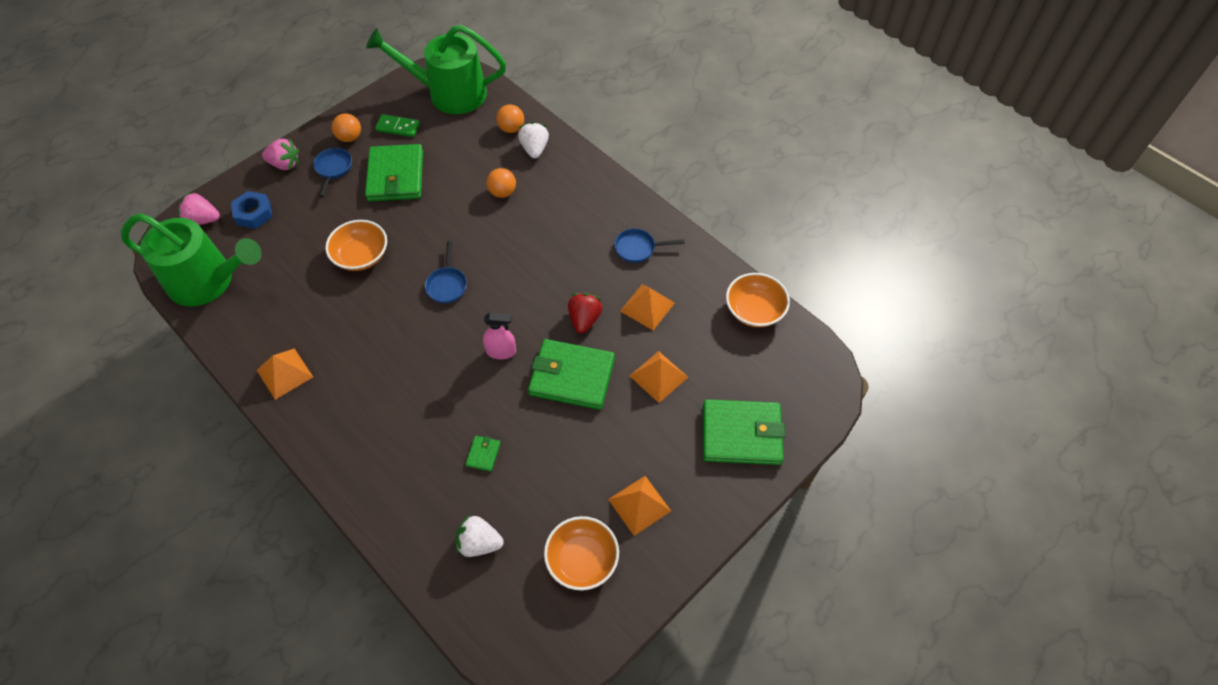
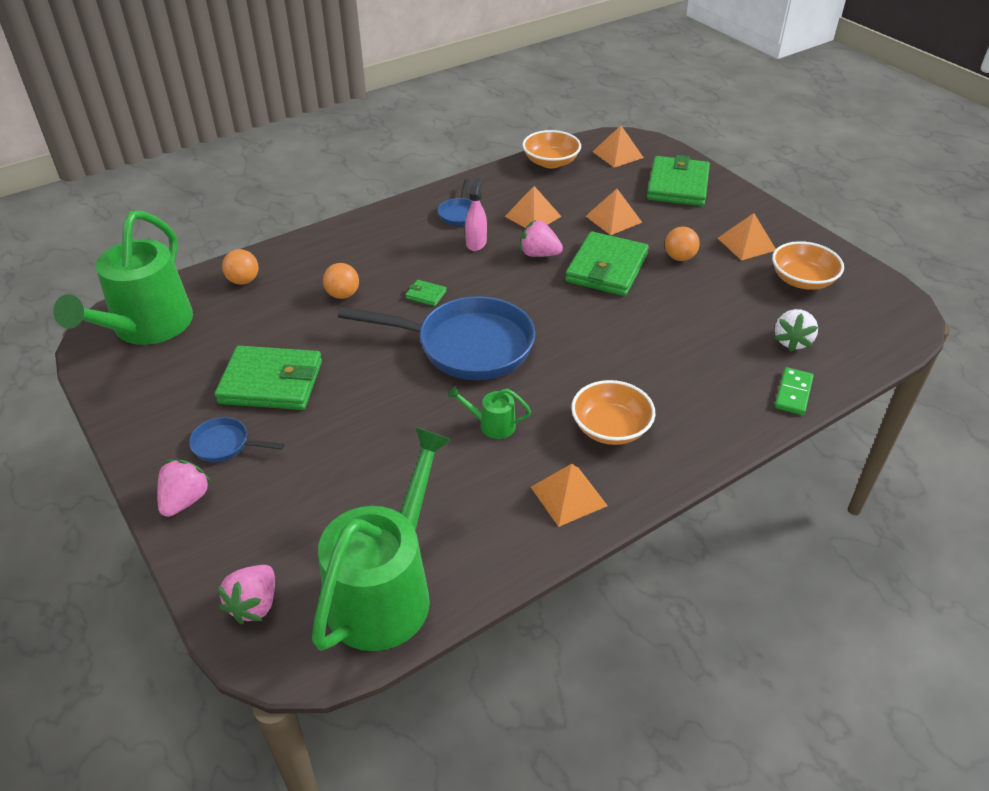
camera: 80 degrees left, 15 degrees down
blue nut [231,191,272,229] -> none
orange bowl [325,220,387,271] -> orange bowl moved to [571,380,655,445]
orange ball [332,113,361,142] -> orange ball moved to [665,227,700,261]
green domino [375,114,420,137] -> green domino moved to [775,367,813,415]
blue pan [425,241,467,304] -> blue pan [338,296,535,380], size x2.26
green wallet [466,436,500,472] -> green wallet moved to [406,280,446,306]
pink spray bottle [483,312,516,359] -> pink spray bottle moved to [465,177,487,251]
white strawberry [518,122,549,159] -> none
red strawberry [568,293,602,334] -> pink strawberry [520,220,563,257]
none -> green watering can [448,386,531,439]
none -> orange pyramid [592,126,644,168]

